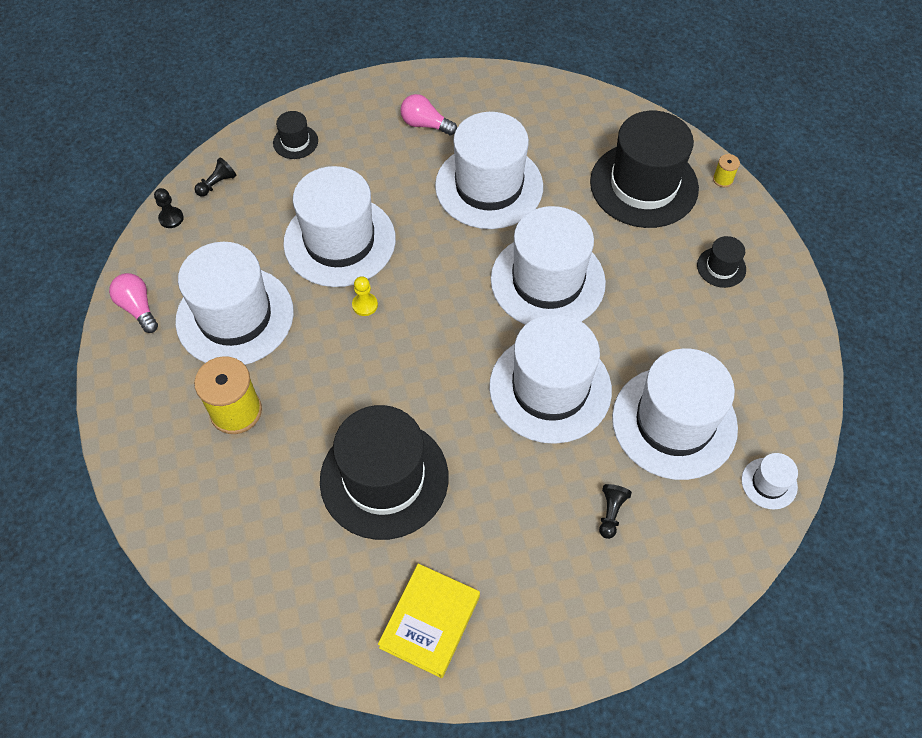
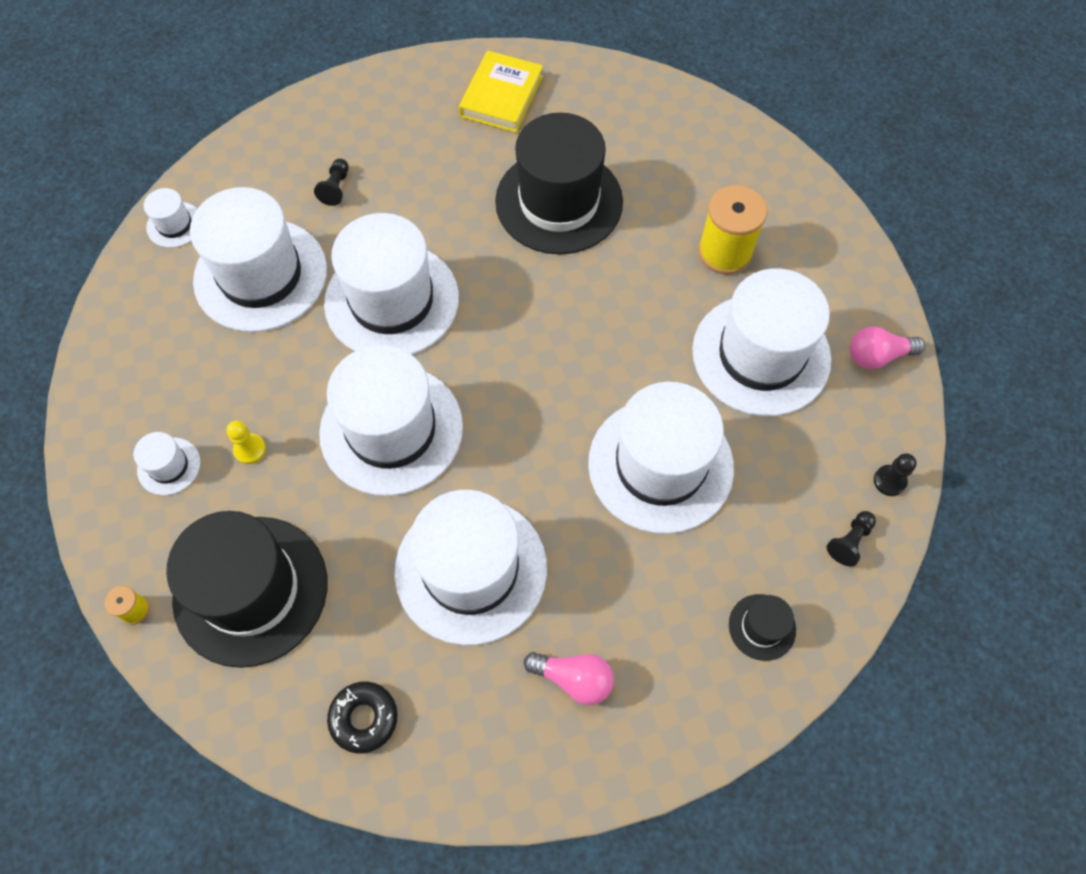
camera: 175 degrees right, 5 degrees up
pink light bulb [109,273,158,333] -> pink light bulb turned 120 degrees clockwise [850,327,925,369]
yellow pawn [352,276,378,316] -> yellow pawn moved to [226,421,266,464]
black hat [697,236,746,288] -> white hat [134,432,200,495]
none -> black donut [327,682,398,753]

